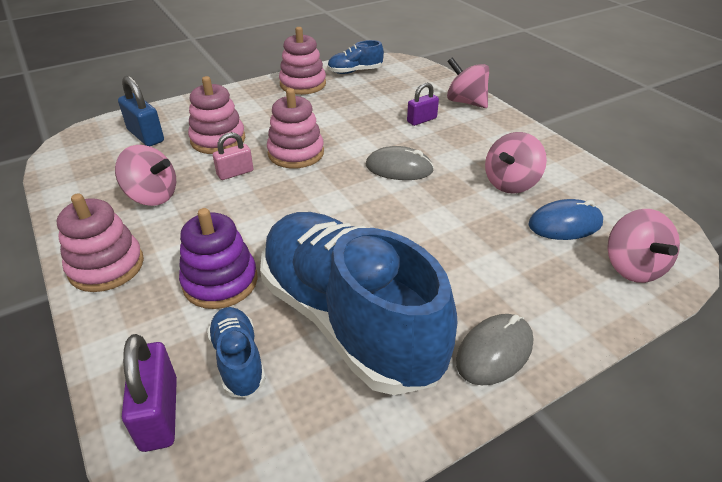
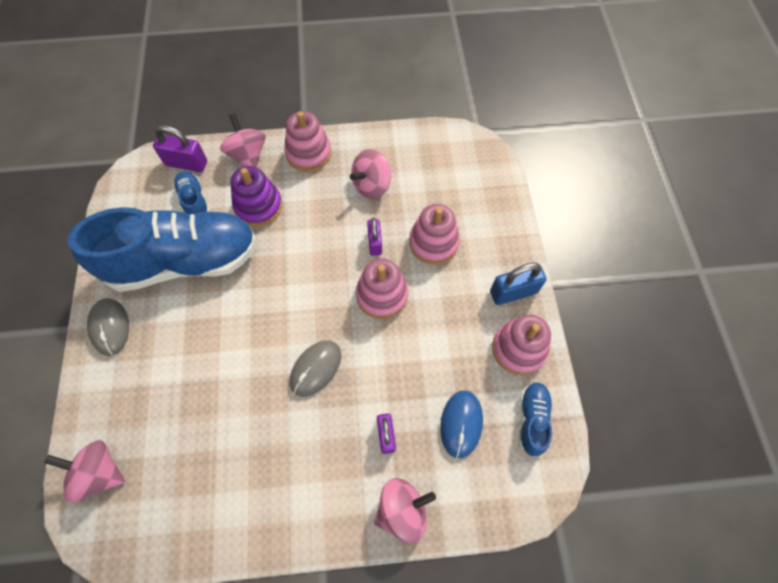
camera: 115 degrees right, 25 degrees up
blue padlock [118,76,164,146] -> blue padlock moved to [490,263,546,305]
blue shoe [207,307,266,398] -> blue shoe turned 120 degrees counterclockwise [173,171,210,214]
pink padlock [213,132,253,180] -> purple padlock [367,218,382,256]
pink spinning top [485,132,547,194] -> pink spinning top moved to [220,113,266,167]
blue mouse [529,199,603,240] -> blue mouse moved to [440,391,483,458]

